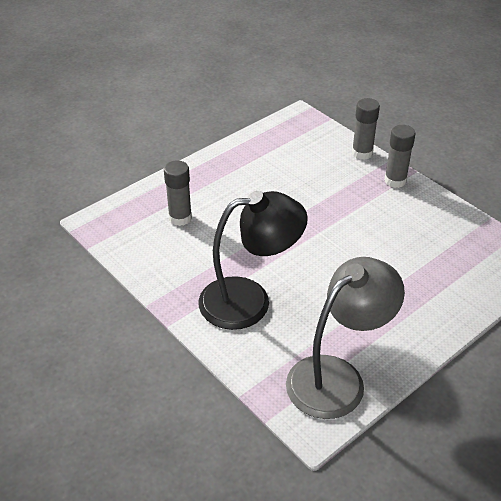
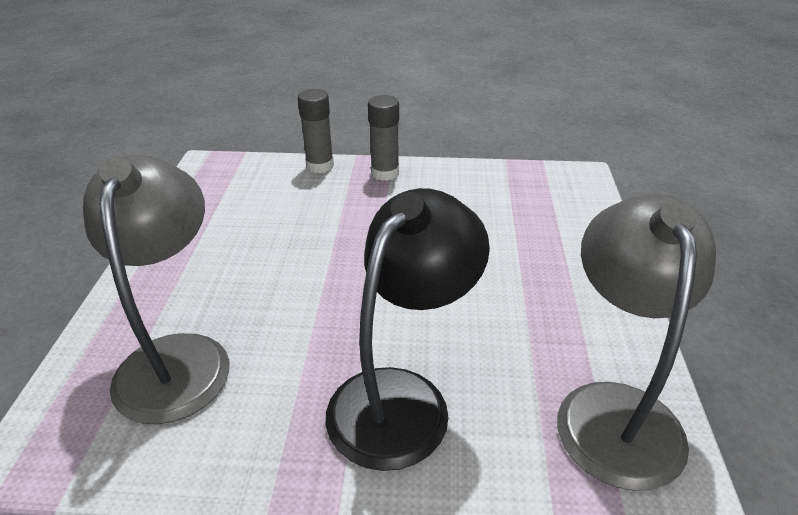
camera: 45 degrees left, 5 degrees down
grey glue stick [164,160,192,226] -> grey lamp [83,155,229,424]

